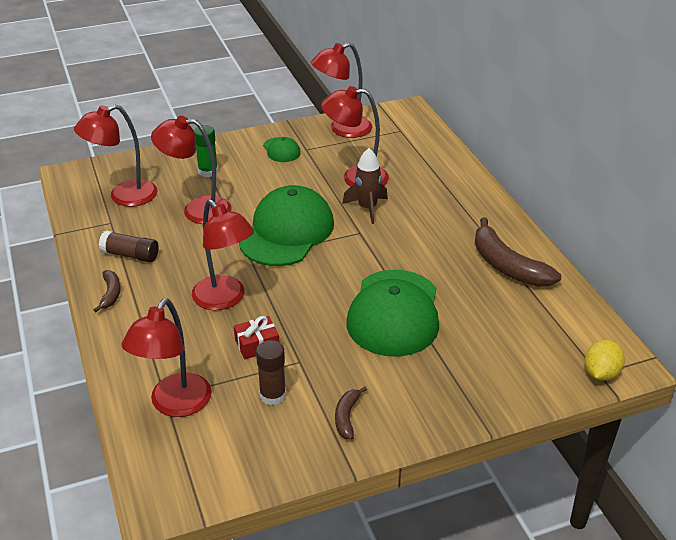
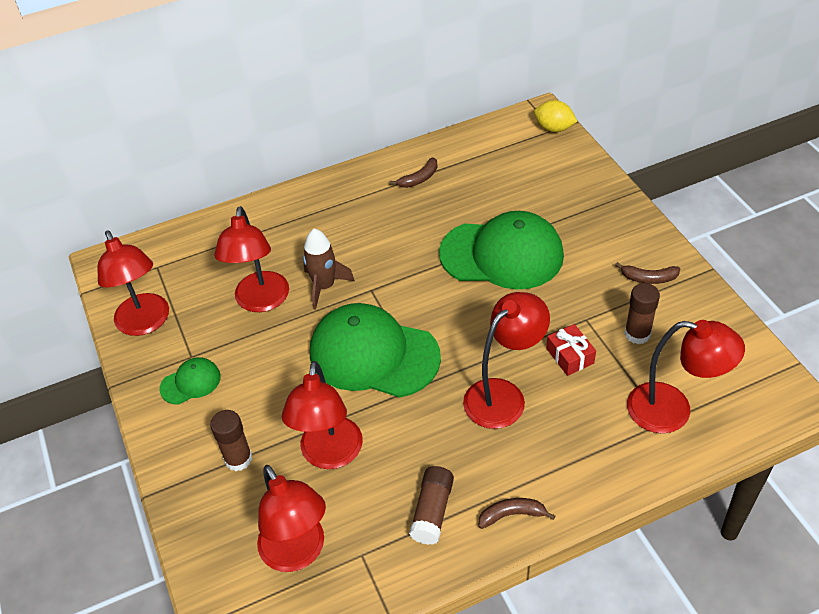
camera: 90 degrees left, 10 degrees up
green glue stick [194,125,218,177] -> brown glue stick [210,410,252,471]
brown banana [475,217,561,287] -> brown banana [390,157,437,188], size x0.50

